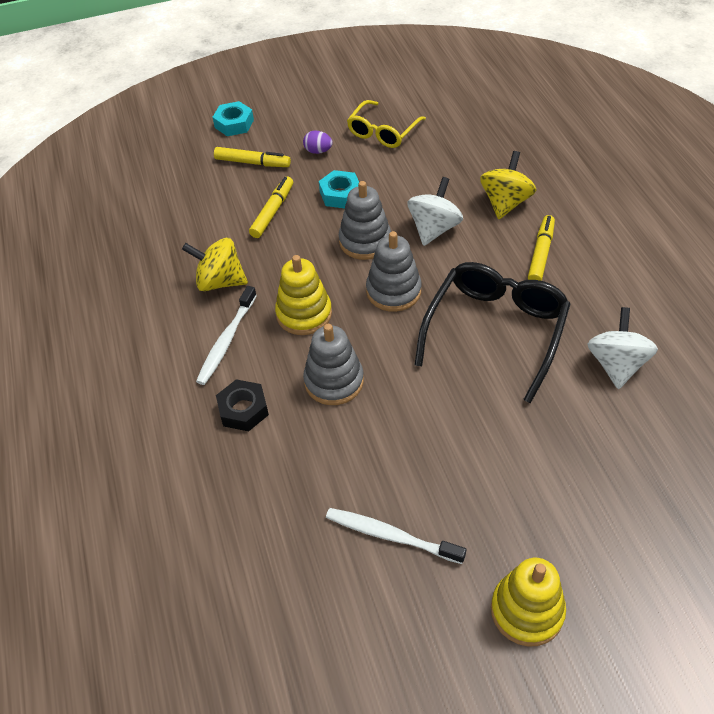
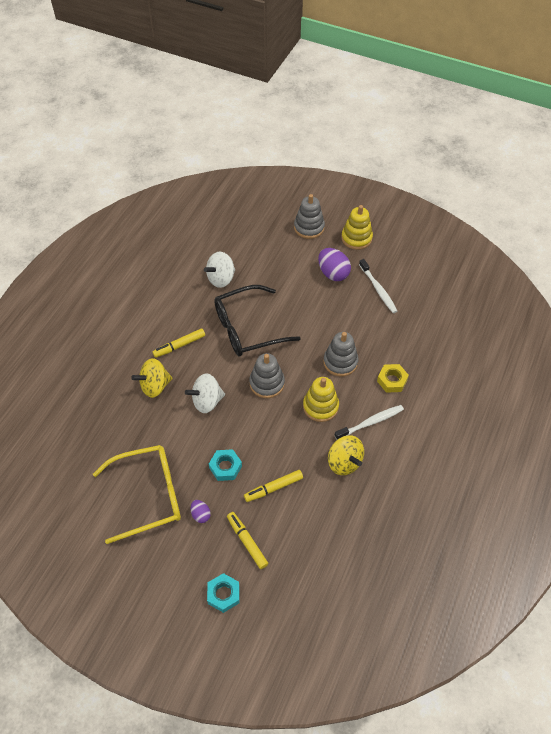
camera: 140 degrees left, 5 degrees up
black nut [216,379,269,431] -> yellow nut [377,364,409,393]
grey stacking toy [339,181,391,260] -> grey stacking toy moved to [294,194,325,239]
yellow glasses [347,100,426,148] -> yellow glasses [93,445,181,544], size x1.61
none -> purple egg [318,248,351,281]

